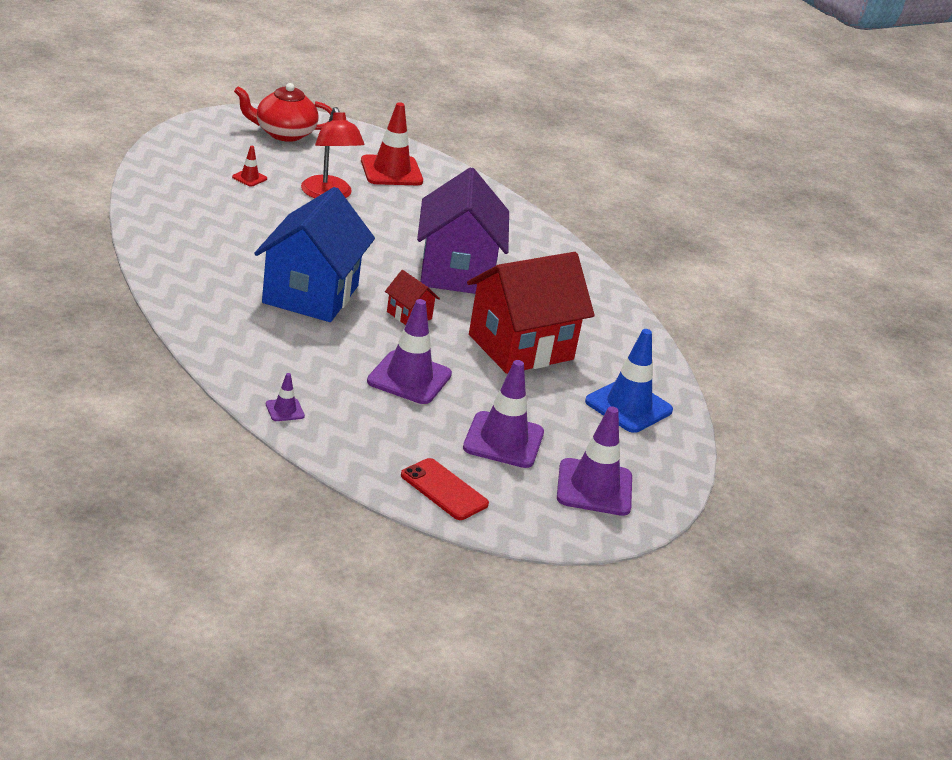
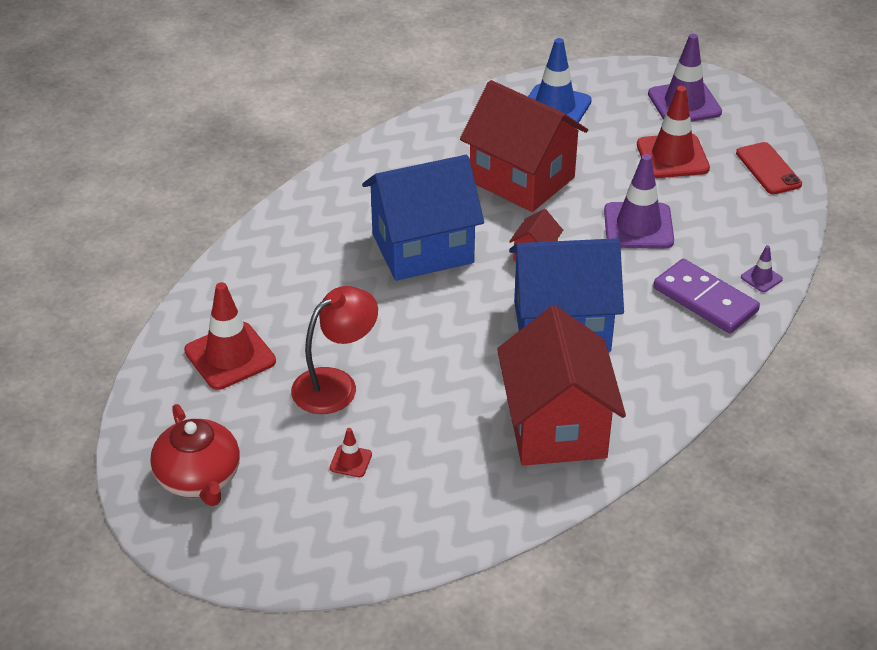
camera: 105 degrees left, 10 degrees up
red phone [401,458,489,520] -> red phone turned 45 degrees counterclockwise [736,142,802,194]
purple house [417,167,509,294] -> blue house [362,155,484,281]
purple traffic cone [463,360,544,468] -> red traffic cone [637,86,710,178]
none -> red house [497,306,626,466]
none -> purple domino [653,259,760,333]

